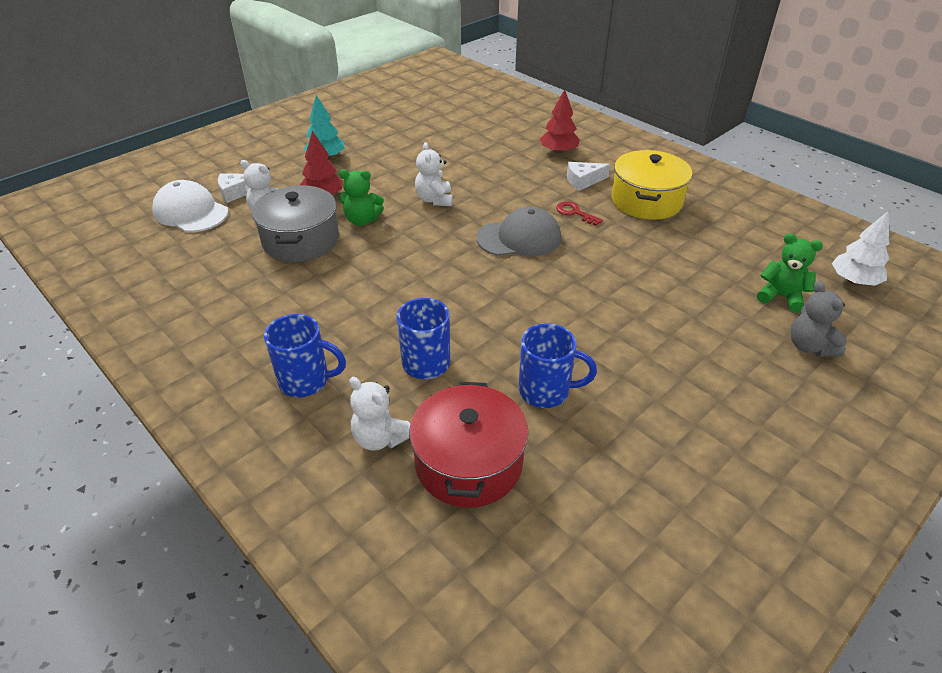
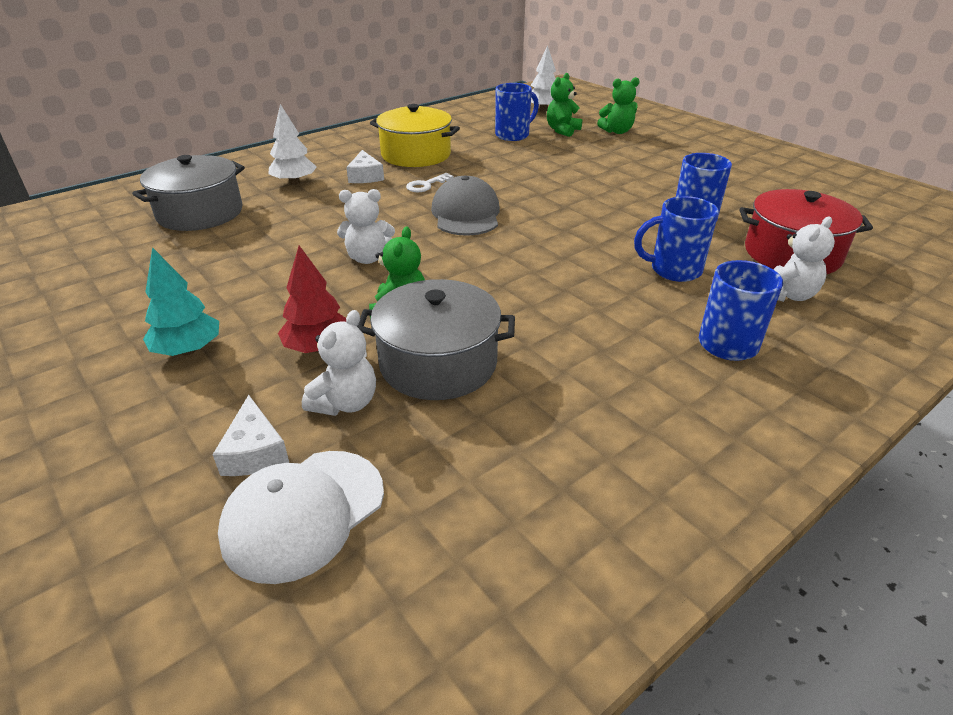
camera: 85 degrees left, 5 degrees down
red tree [540,89,580,154] -> white tree [268,104,317,185]
red key [556,201,603,226] -> white key [406,173,454,192]
grey teddy bear [790,281,847,357] -> green teddy bear [597,77,639,134]
none -> grey pot [132,155,245,231]
none -> blue mug [495,83,539,141]

